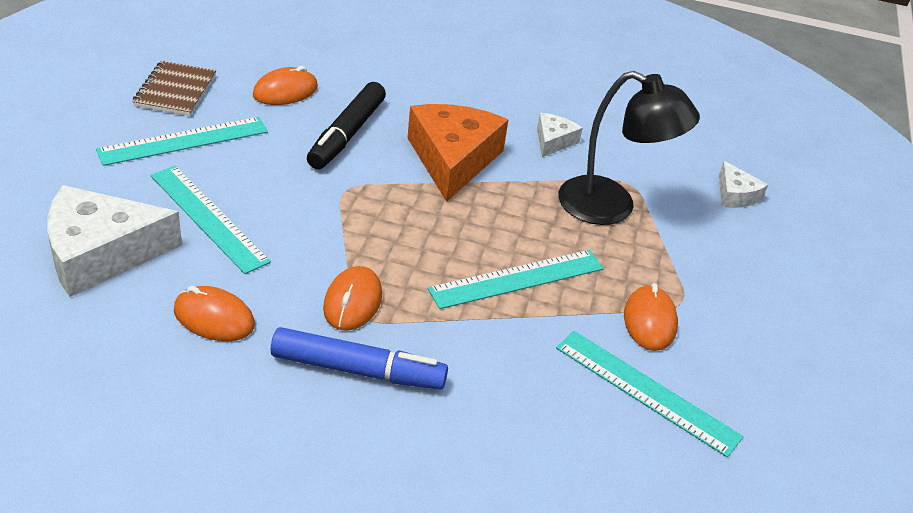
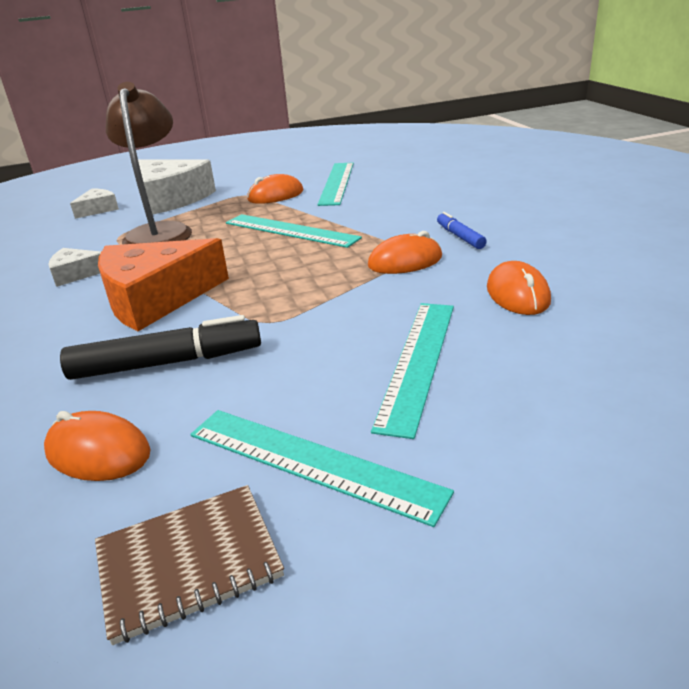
camera: 115 degrees left, 10 degrees down
white cheese [47,185,182,297] -> white cheese moved to [138,159,216,214]
blue marker [271,327,448,389] -> blue marker [437,212,487,249], size x0.54
black lamp [558,71,700,225] -> brown lamp [106,82,192,244]

